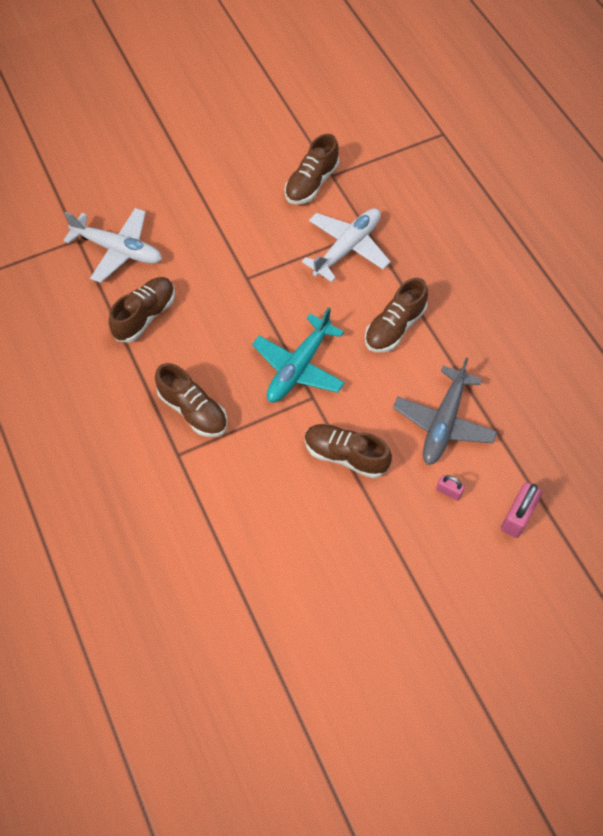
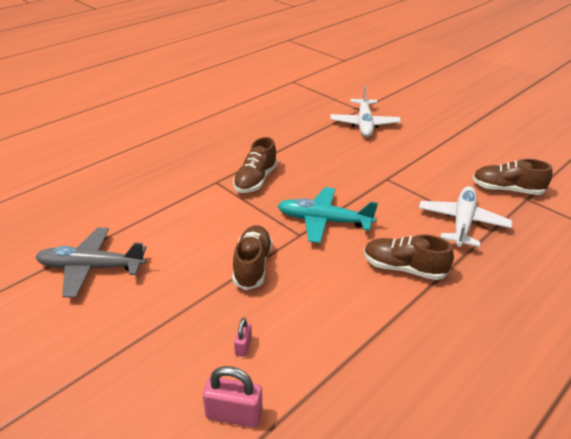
camera: 70 degrees right, 25 degrees down
brown shoe [109,277,175,343] -> none
white plane [302,208,391,282] -> white plane turned 90 degrees counterclockwise [419,186,512,247]
grey plane [393,358,497,465] -> grey plane moved to [35,227,146,298]

